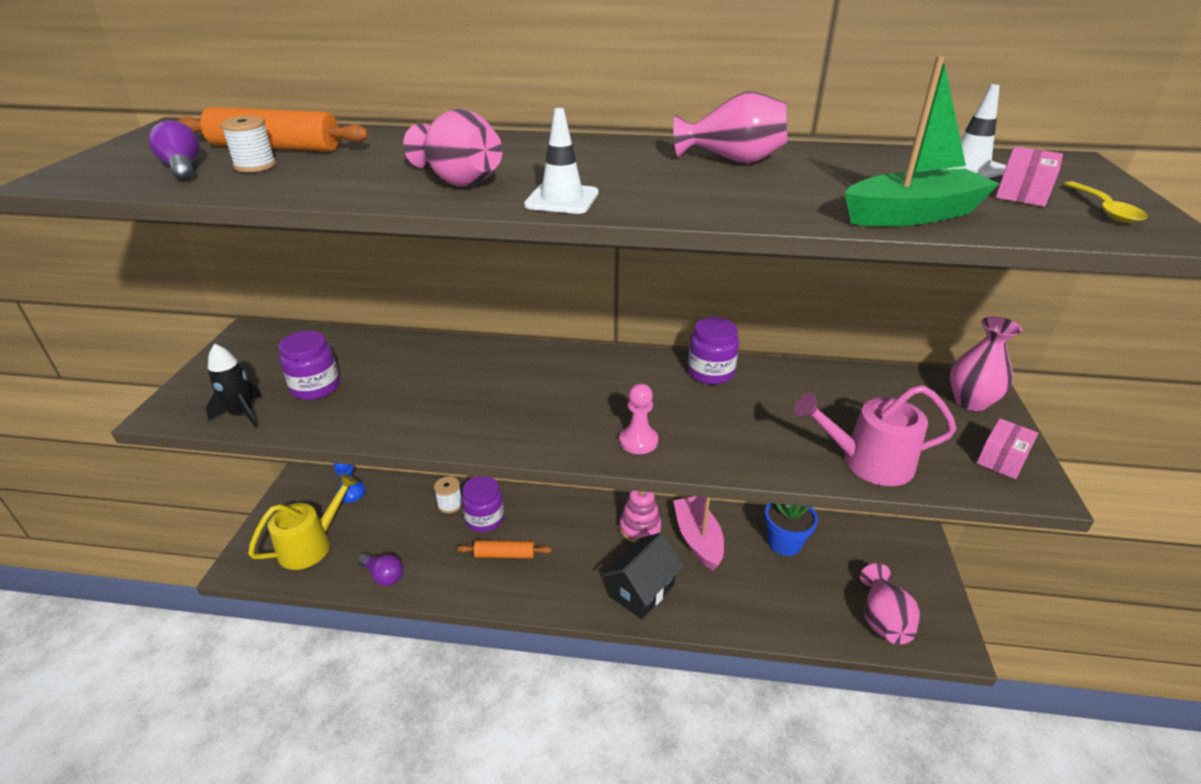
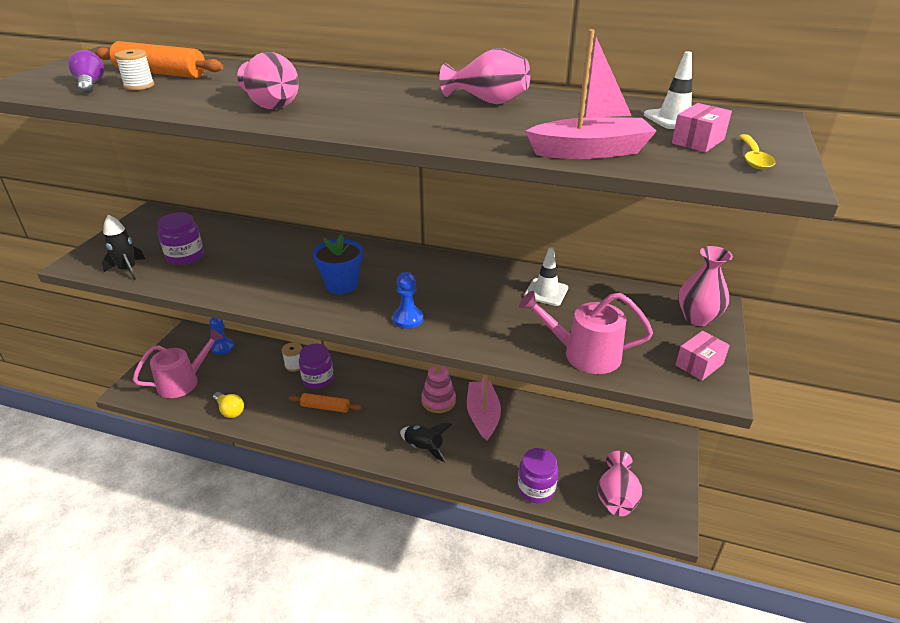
camera: 10 degrees right, 0 degrees up
yellow watering can [248,473,358,570] -> pink watering can [133,329,223,398]
purple light bulb [357,553,403,586] -> yellow light bulb [213,392,244,418]
white traffic cone [524,108,599,214] -> white traffic cone moved to [524,247,568,306]
black house [602,532,683,619] -> black rocket [400,423,452,462]
pink pawn [619,383,658,454] -> blue pawn [393,272,423,329]
purple jar [688,317,739,385] -> purple jar moved to [518,448,558,503]
blue flower pot [765,503,818,556] -> blue flower pot moved to [313,234,363,294]
green boat [845,56,1000,226] -> pink boat [526,29,657,159]

